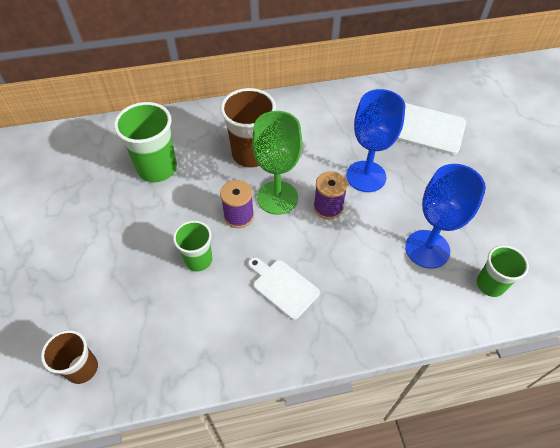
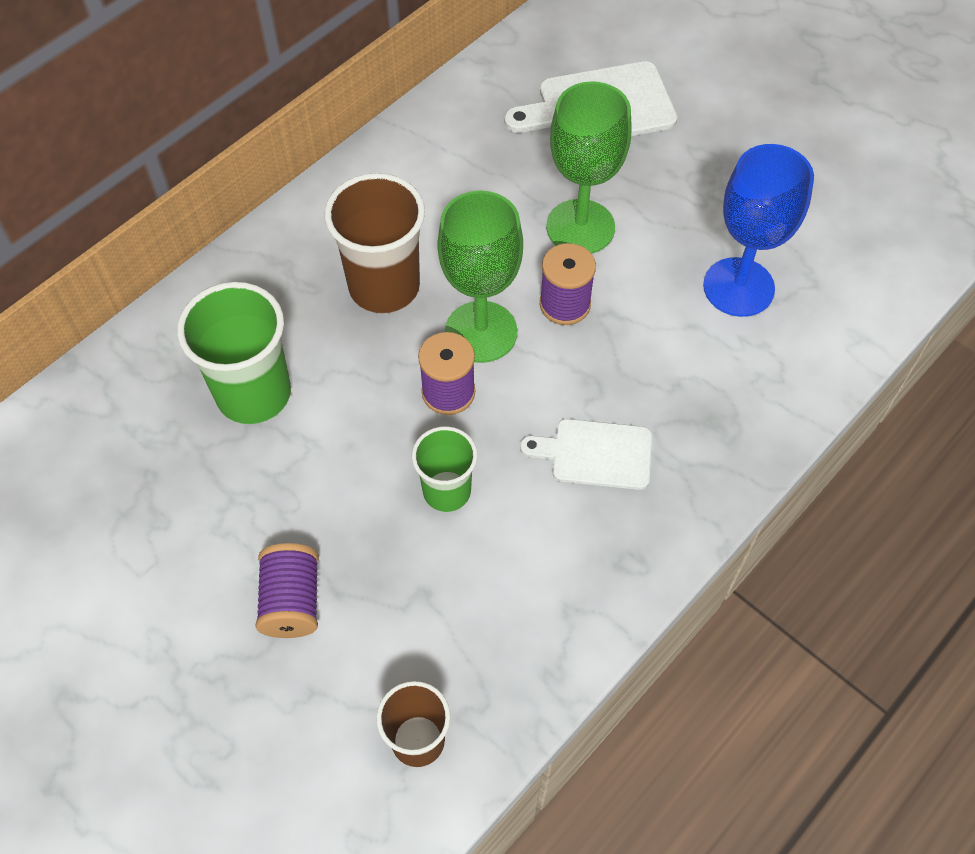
camera: 35 degrees left, 5 degrees up
blue goblet [346,89,406,192] -> green goblet [546,81,631,254]
green cup [477,245,529,297] -> none
none -> purple spool [256,543,319,638]

